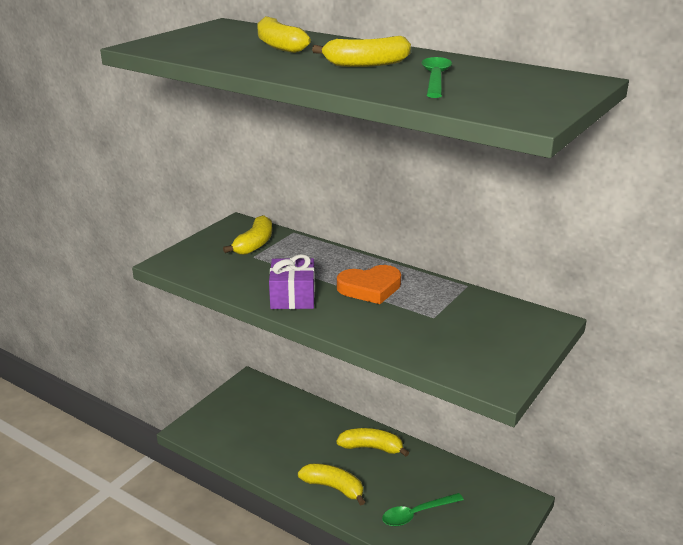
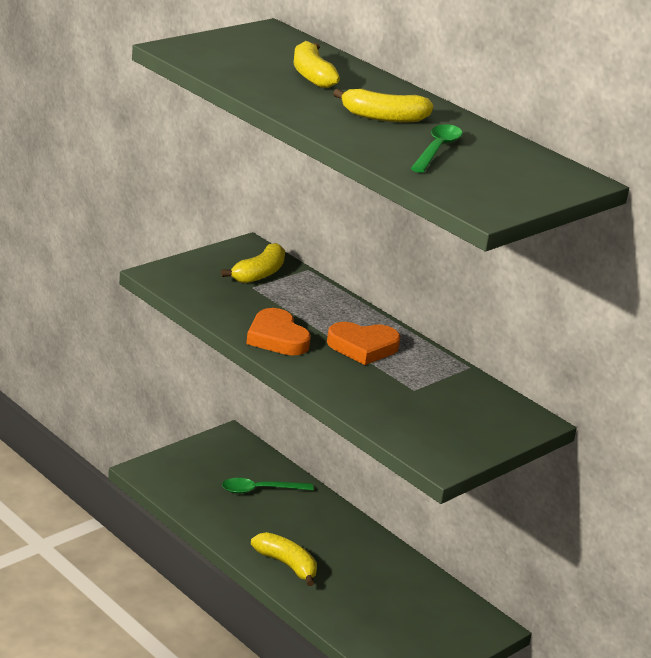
camera: 10 degrees right, 0 degrees up
purple gift [269,254,315,309] -> orange heart [246,308,311,356]
yellow banana [336,428,409,457] -> none
green spoon [382,493,464,526] -> green spoon moved to [222,478,314,494]

